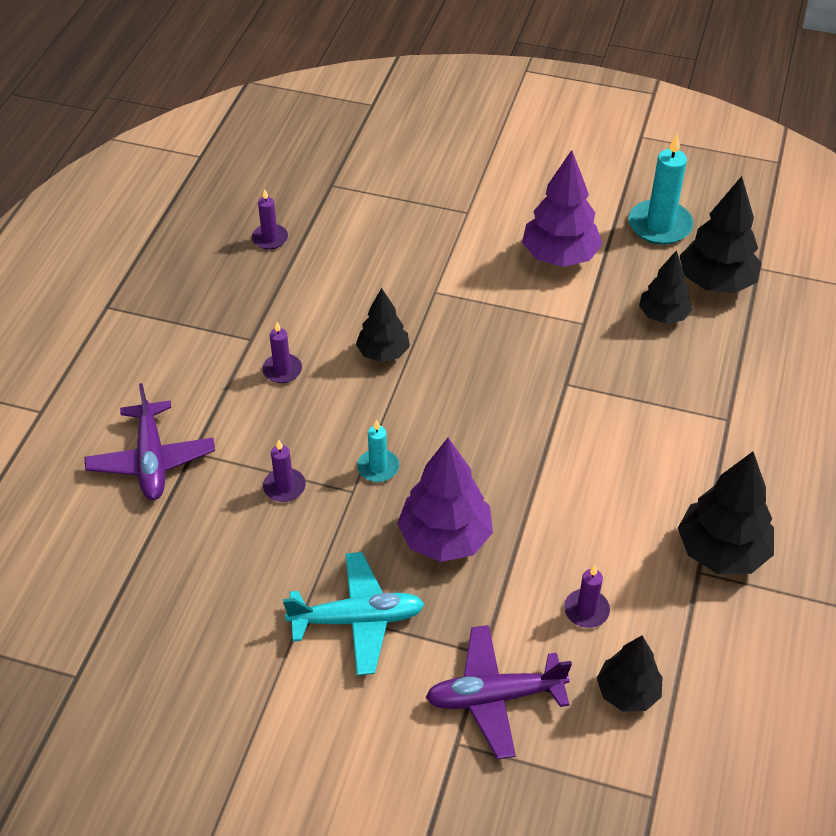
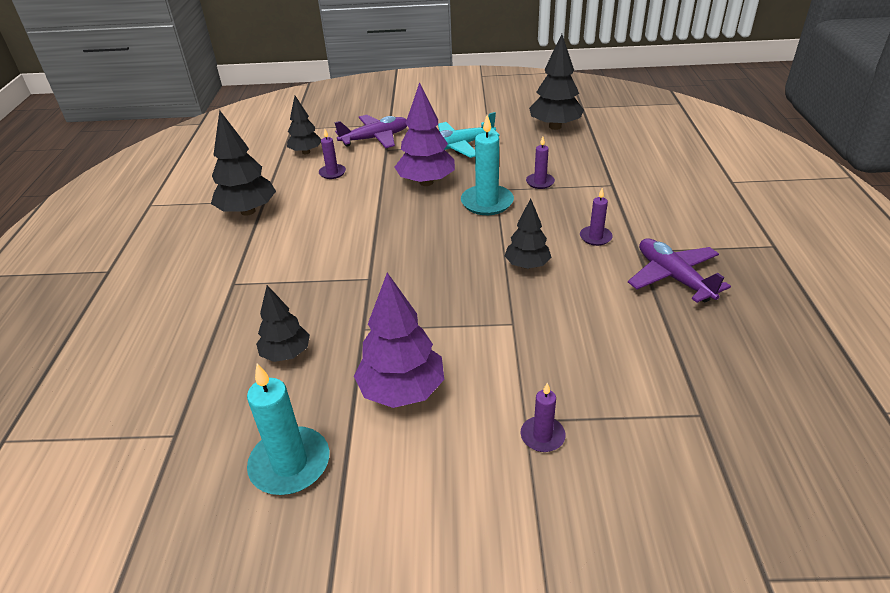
camera: 165 degrees right, 10 degrees down
purple plane [85,383,215,500] -> purple plane moved to [628,238,731,303]
purple candle [252,189,288,250] -> purple candle moved to [521,383,566,452]
turquoise candle [357,420,399,482] -> turquoise candle [461,115,514,215], size x1.79
black tree [680,176,762,293] -> black tree moved to [529,34,584,130]

